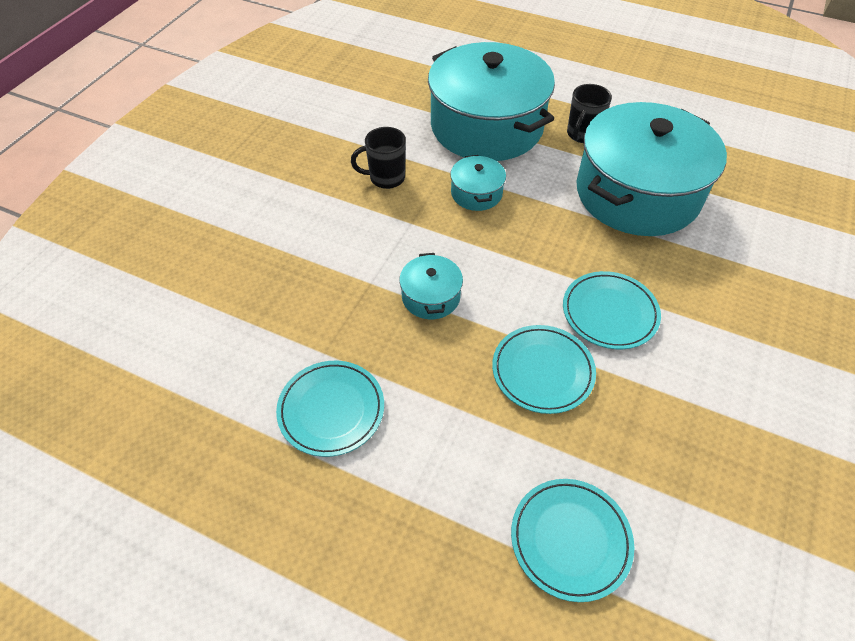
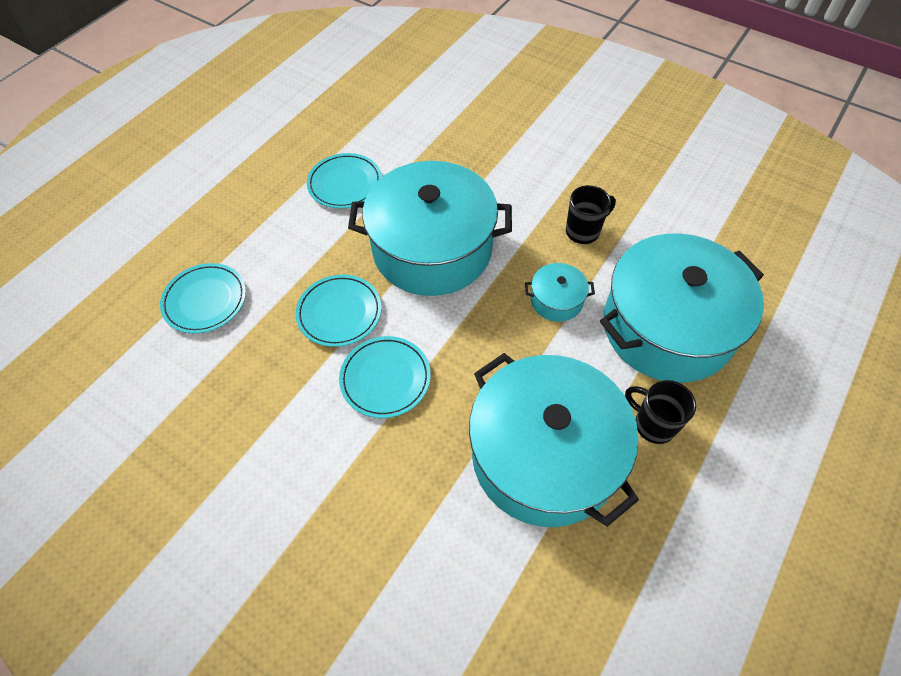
camera: 100 degrees right, 5 degrees up
black mug [351,127,406,189] -> black mug turned 60 degrees clockwise [566,185,616,244]
turquoise pot [399,253,463,319] -> turquoise pot [348,161,512,296], size x2.40

